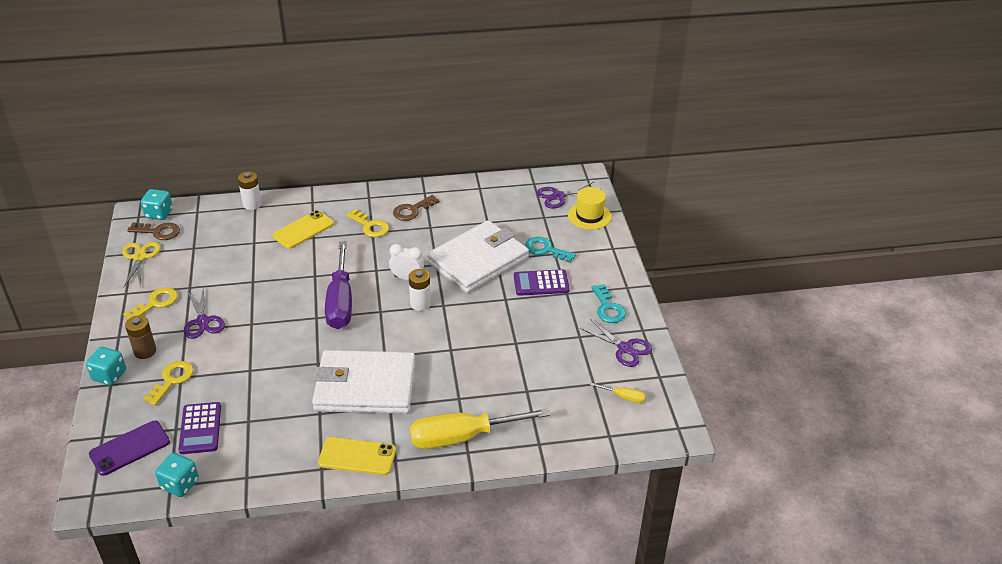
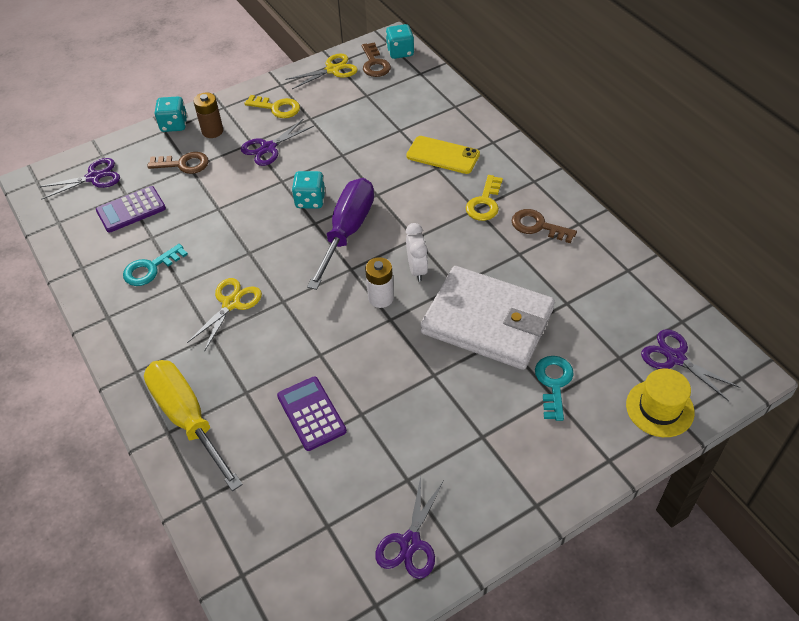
camera: 70 degrees right, 10 degrees up
purple phone [89,420,170,476] -> purple scissors [39,158,120,199]
yellow key [143,361,194,406] -> brown key [147,152,209,174]
turquoise dice [155,453,199,497] -> turquoise dice moved to [292,171,325,209]
white battery [238,171,262,210] -> none
white wallet [312,350,416,414] -> yellow scissors [187,278,262,352]
yellow phone [318,437,396,475] -> none
purple screwdriver [325,241,352,329] -> purple screwdriver turned 135 degrees clockwise [307,178,374,290]
purple calculator [514,269,570,296] -> purple calculator moved to [277,376,347,451]
yellow screwdriver [590,383,646,403] -> none
turquoise key [591,284,626,323] -> turquoise key moved to [123,244,188,286]

